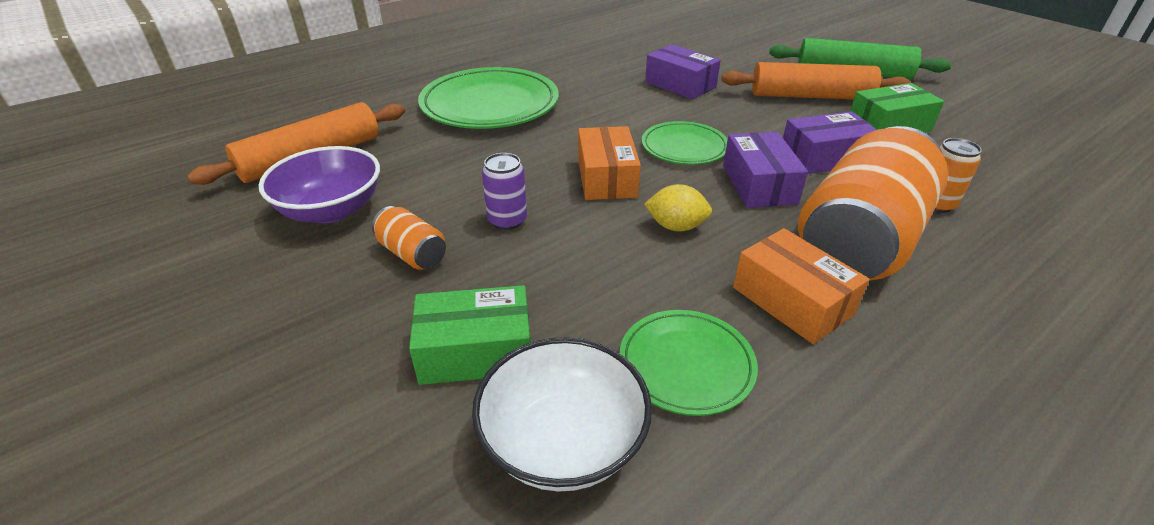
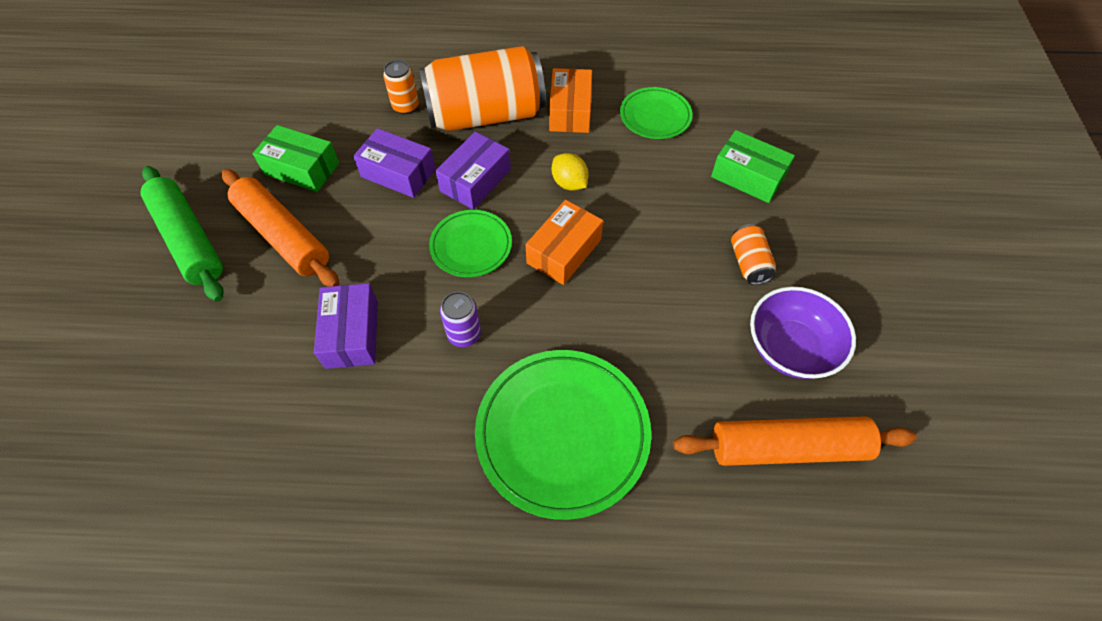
camera: 140 degrees left, 20 degrees up
white bowl [472,337,652,492] -> none
purple can [482,153,527,230] -> purple can moved to [440,292,481,347]

